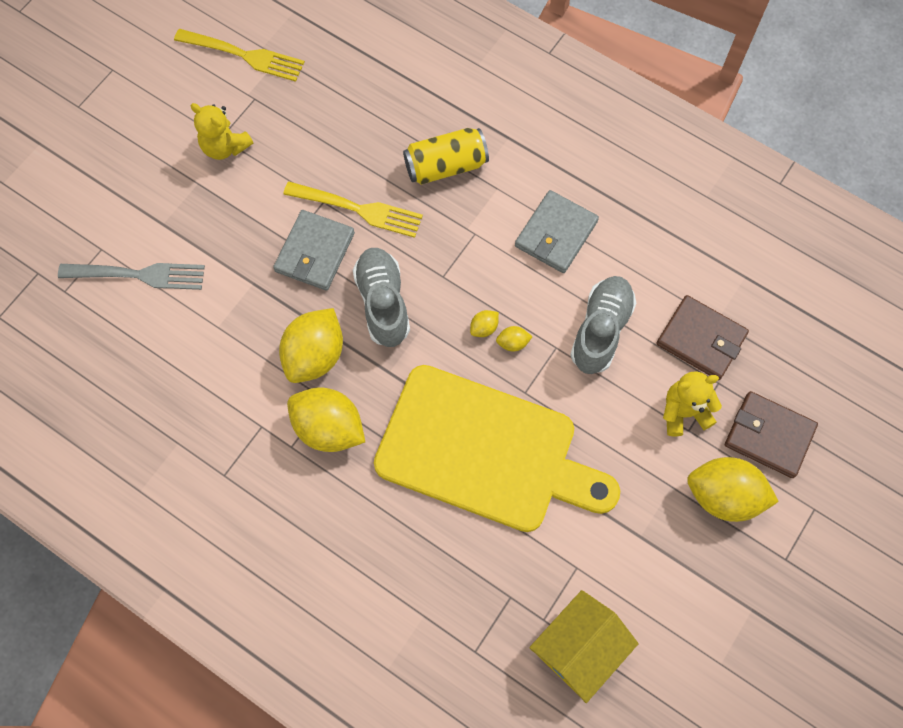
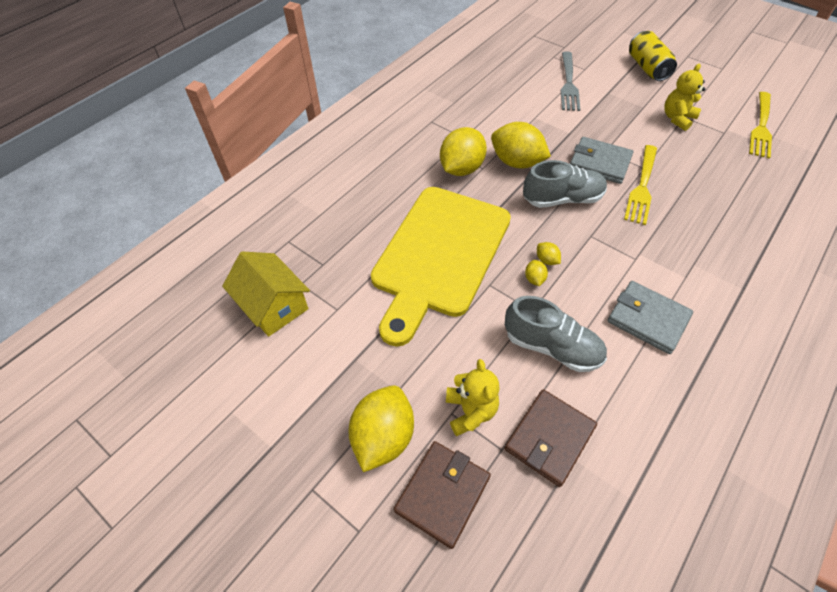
camera: 95 degrees right, 15 degrees down
yellow can [403,128,489,185] -> yellow can moved to [629,31,677,81]

